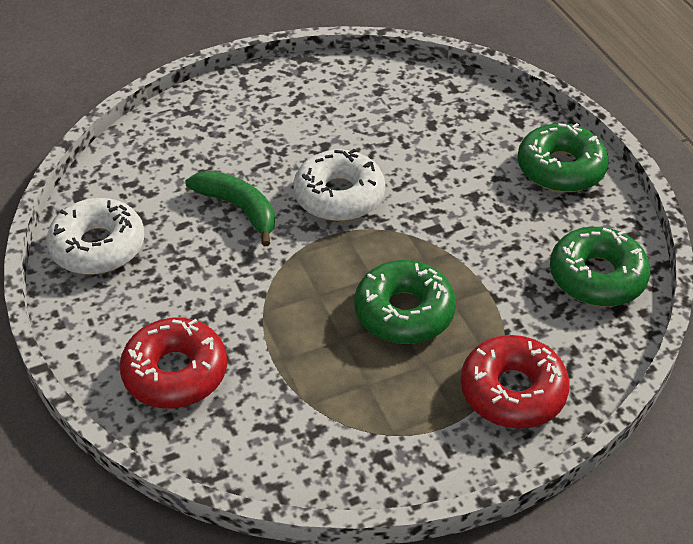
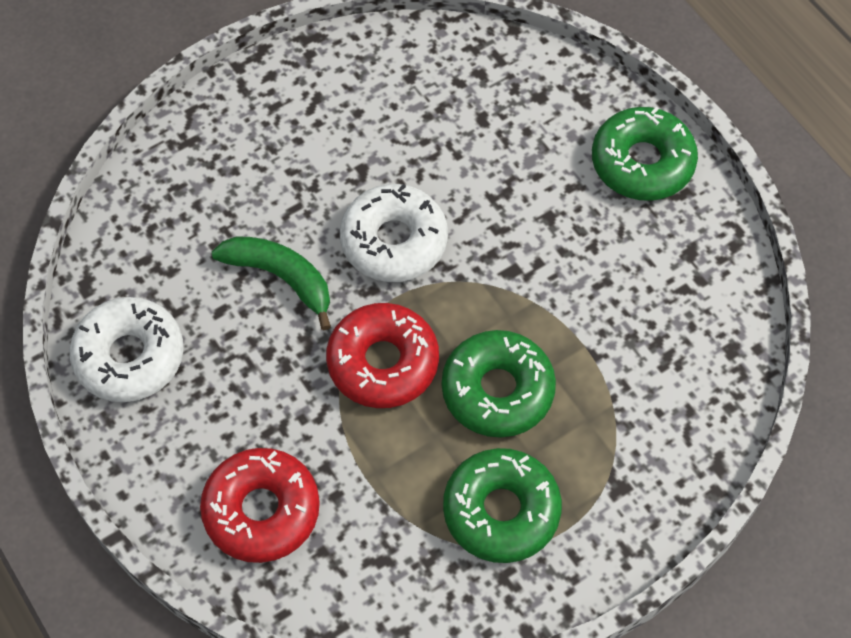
camera: 10 degrees left, 15 degrees up
red donut [460,335,570,429] -> red donut moved to [326,303,439,408]
green donut [550,227,651,306] -> green donut moved to [443,448,562,563]

